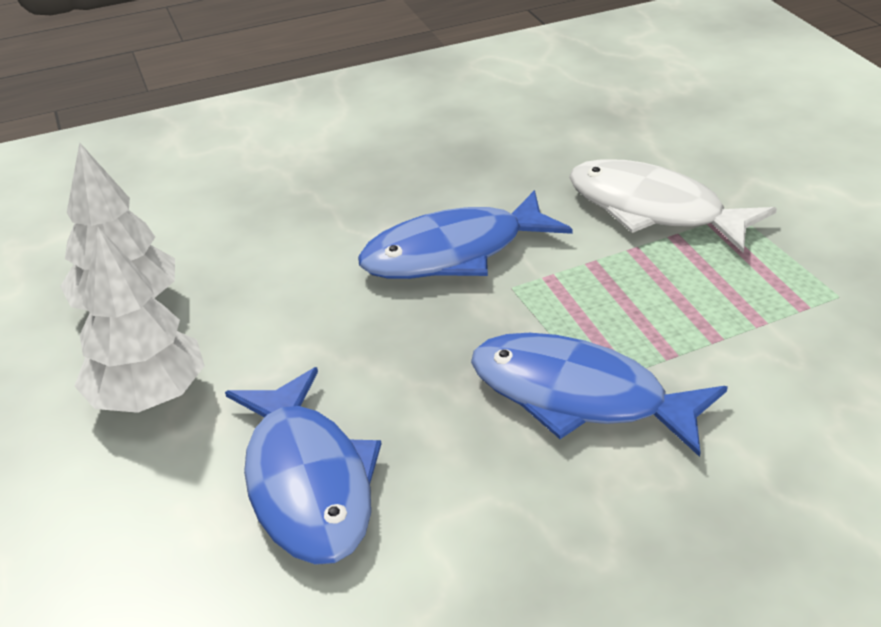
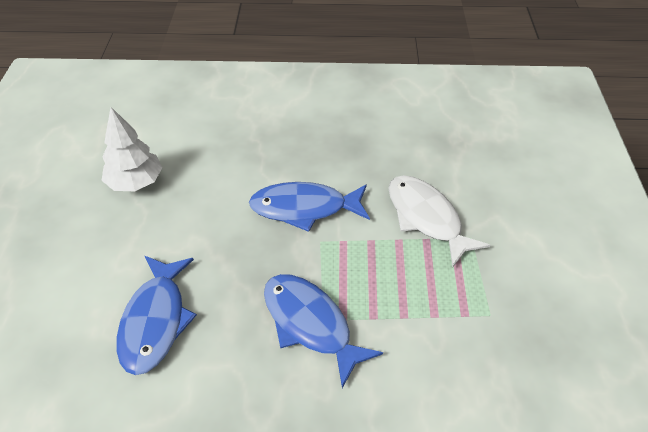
camera: 20 degrees right, 10 degrees up
white tree [74,227,205,413] -> none

